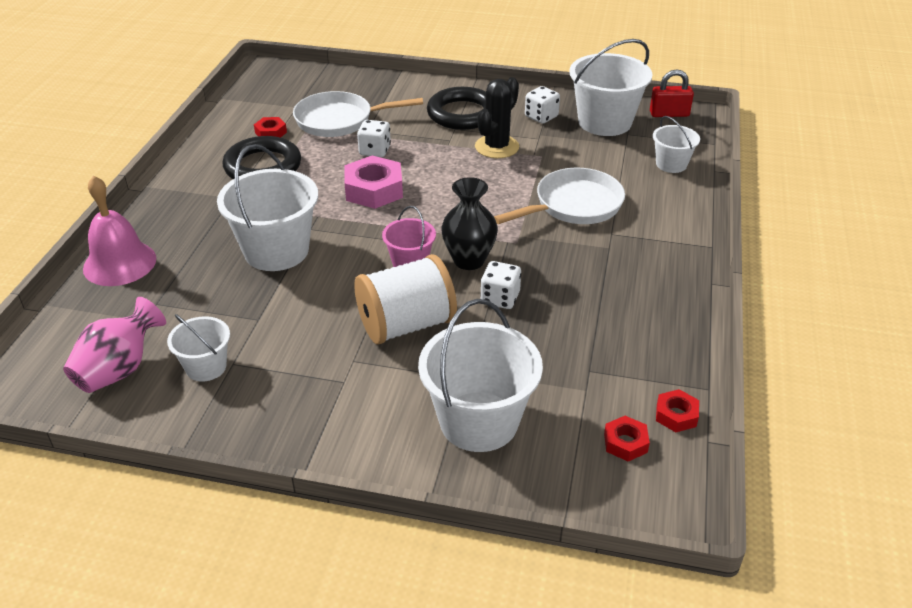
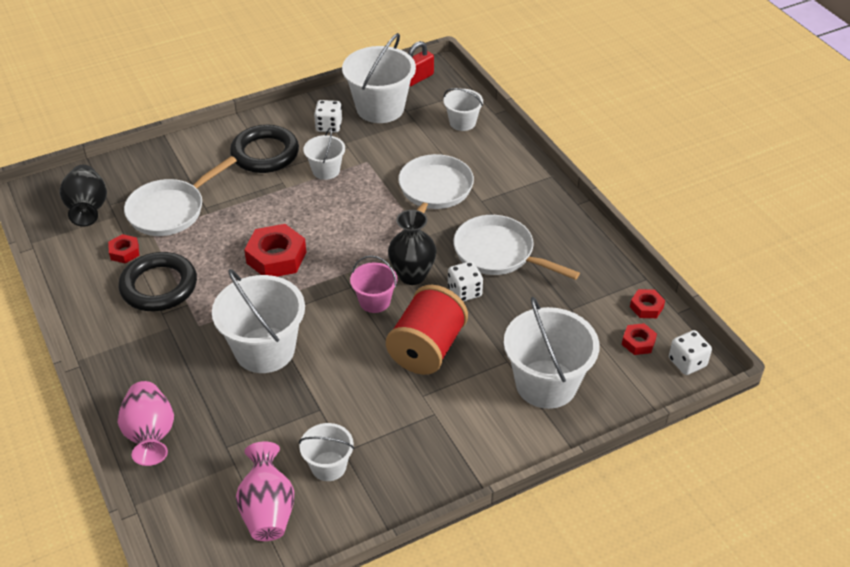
camera: 40 degrees left, 5 degrees up
pink bell [83,175,156,286] -> pink vase [118,381,174,466]
pink nut [344,155,403,209] -> red nut [244,224,306,277]
white spool [354,254,457,345] -> red spool [386,285,468,375]
white dice [357,120,391,157] -> white dice moved to [669,330,712,375]
black cactus [475,77,519,158] -> white bucket [303,127,345,180]
none -> black vase [60,165,107,227]
none -> white pan [453,215,580,280]

